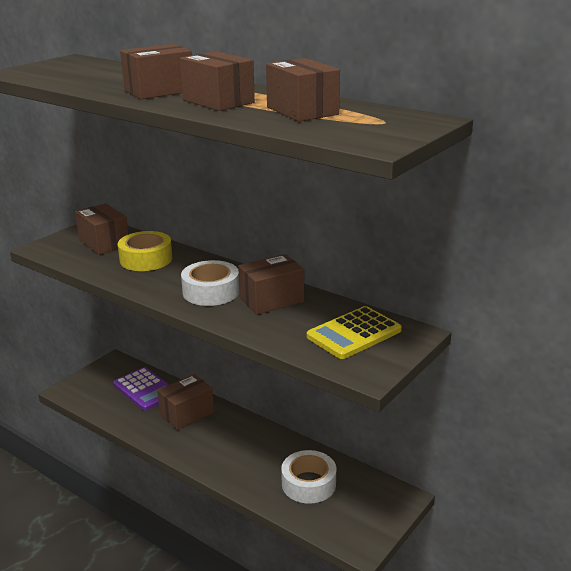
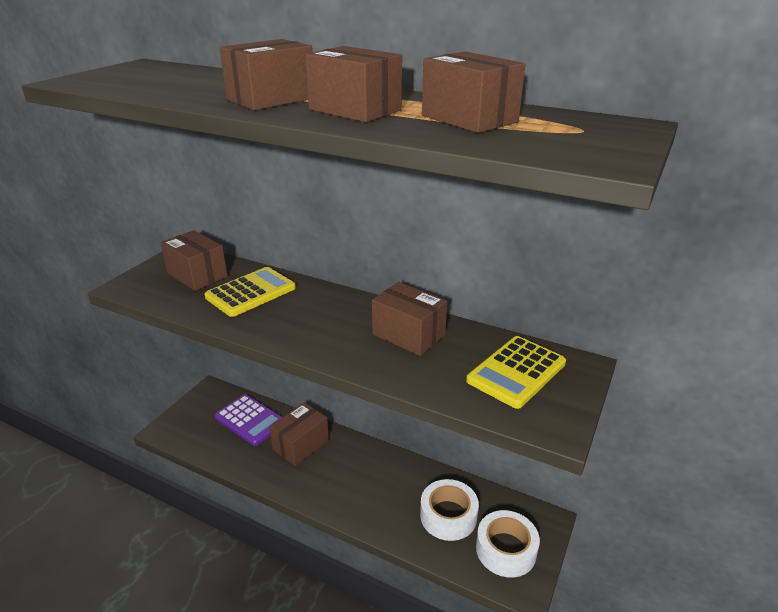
camera: 10 degrees left, 5 degrees up
yellow tape [118,231,173,271] -> yellow calculator [205,267,296,317]
white tape [181,260,239,306] -> white tape moved to [476,510,540,577]
brown box [238,254,304,315] -> brown box turned 75 degrees clockwise [372,282,447,356]

